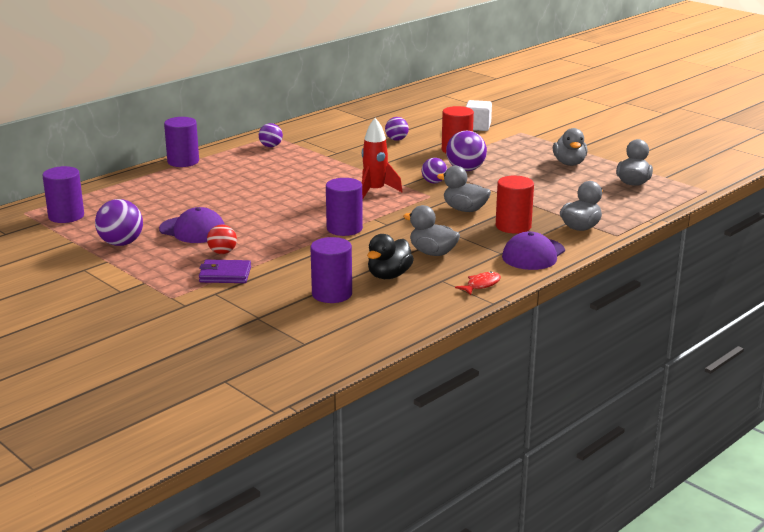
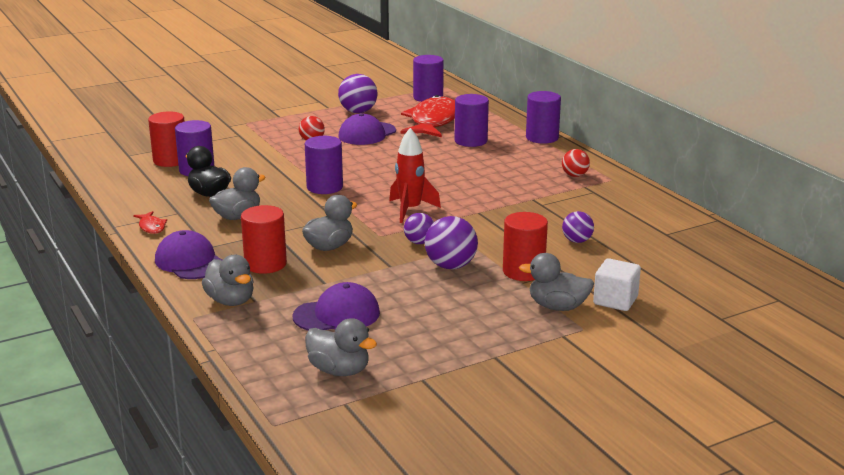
camera: 105 degrees right, 0 degrees up
purple wallet [199,260,251,283] -> none
purple ball [259,123,283,147] -> red ball [562,149,590,177]
grey duck [553,128,587,166] -> grey duck moved to [519,253,594,311]
none -> red cylinder [148,111,185,167]
none -> purple cap [292,282,380,331]
none -> red fish [400,95,455,138]
none -> purple cylinder [455,94,489,147]

